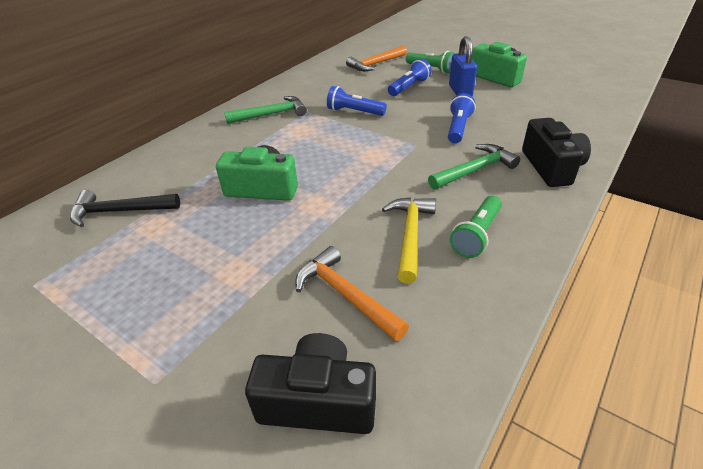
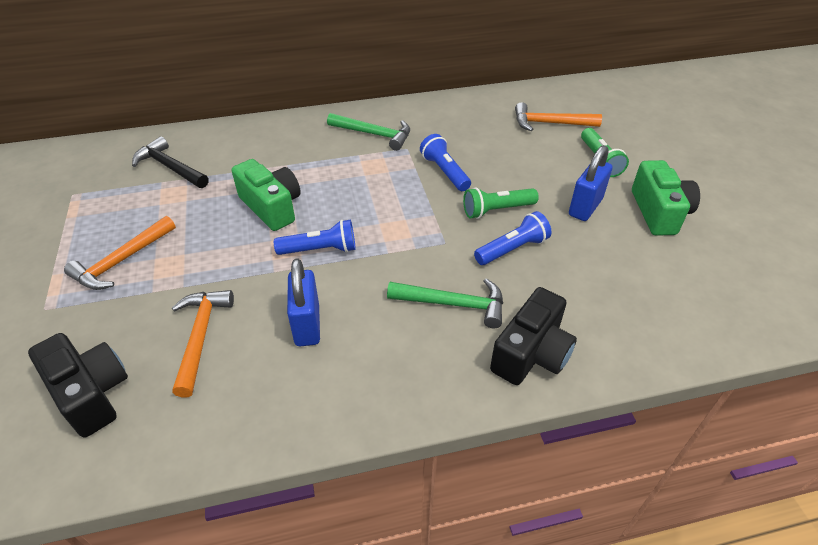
camera: 40 degrees right, 5 degrees up
yellow hammer [382,197,436,284] -> blue padlock [287,258,320,346]
blue flashlight [388,59,432,96] -> blue flashlight moved to [274,220,356,255]
green flashlight [450,195,502,258] -> green flashlight moved to [463,187,539,219]
none -> orange hammer [64,216,176,290]

